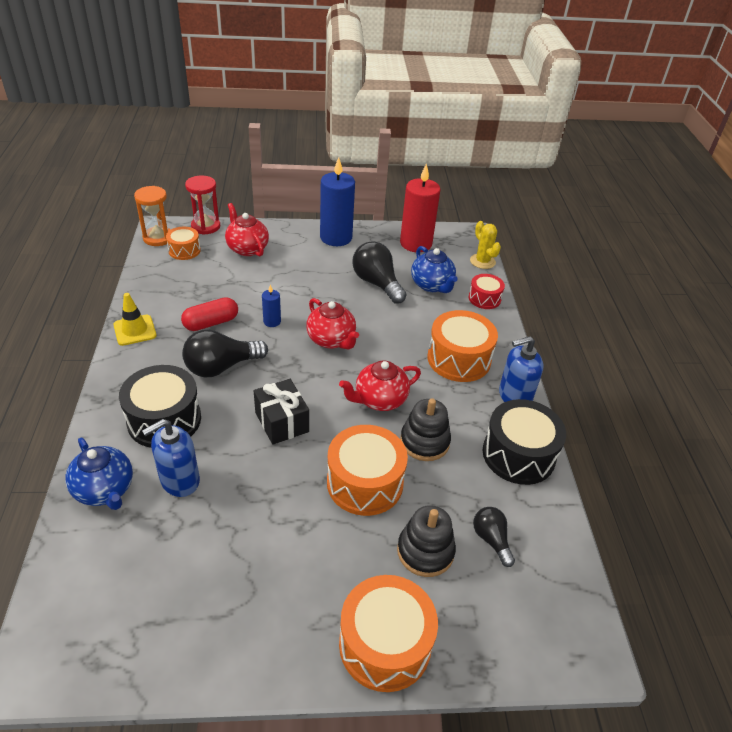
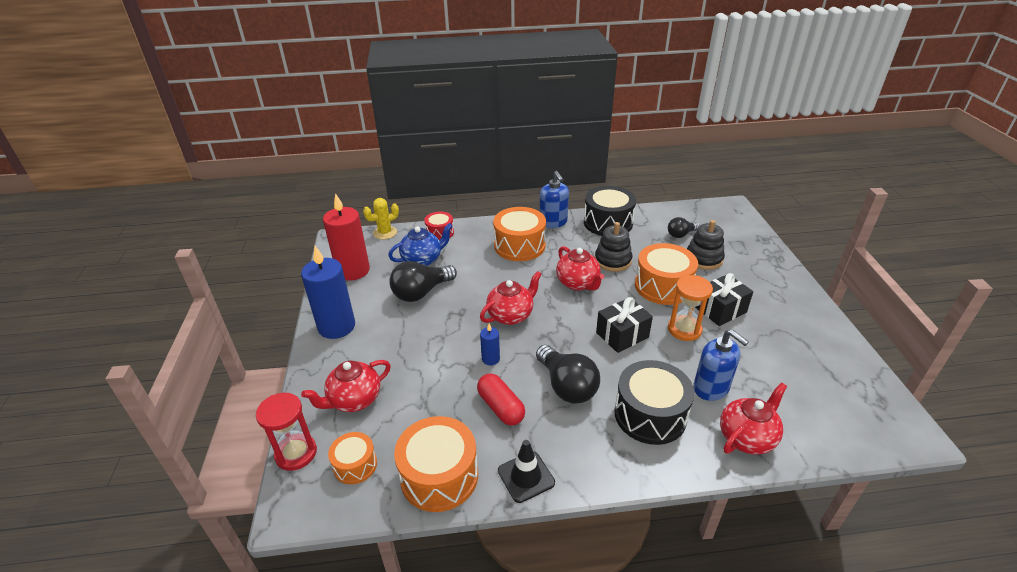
camera: 90 degrees left, 5 degrees down
blue teapot [65,438,133,510] -> red teapot [720,383,787,455]
yellow traffic cone [113,293,157,346] -> black traffic cone [498,440,555,503]
orange hourglass [134,186,171,246] -> orange hourglass moved to [668,275,713,341]
orange drum [339,575,438,692] -> orange drum moved to [394,416,478,512]
none -> black gift [695,273,753,326]

